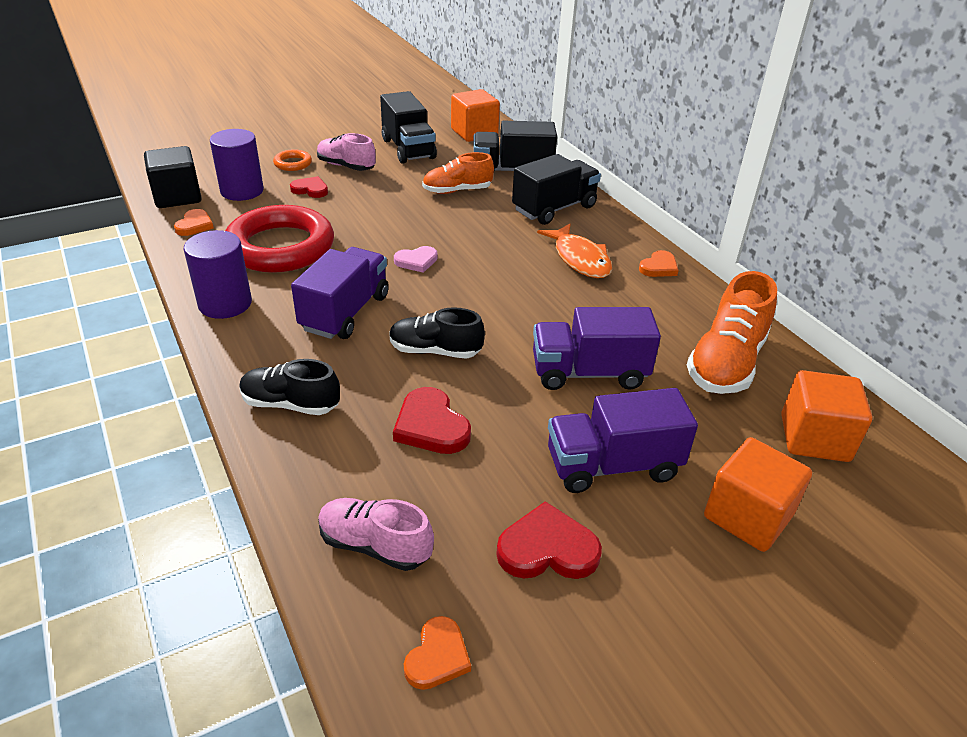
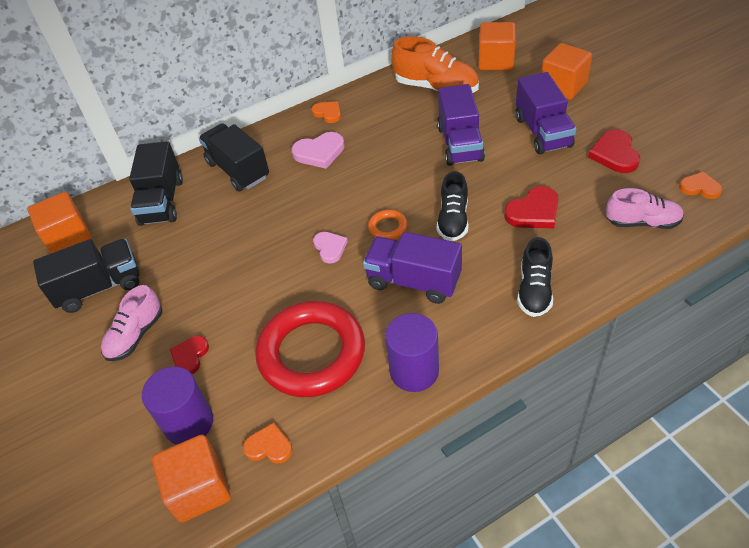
camera: 85 degrees left, 10 degrees up
black cube [144,146,202,208] -> orange cube [152,435,231,523]
orange ring [273,149,312,171] -> orange ring moved to [368,210,408,240]
pink shoe [318,498,434,571] -> pink shoe turned 105 degrees counterclockwise [606,188,684,229]
orange shoe [422,152,494,194] -> none
orange fish [537,224,612,278] -> pink heart [291,132,345,169]

